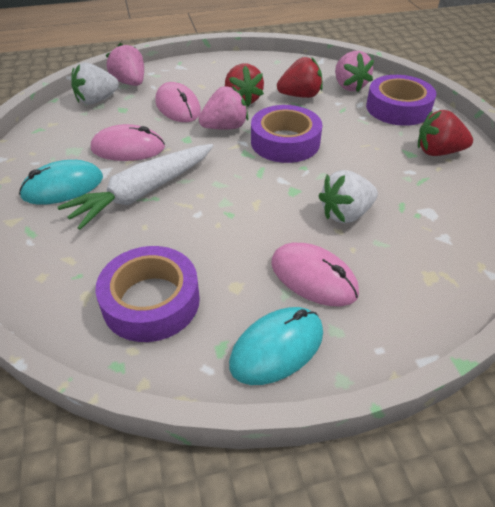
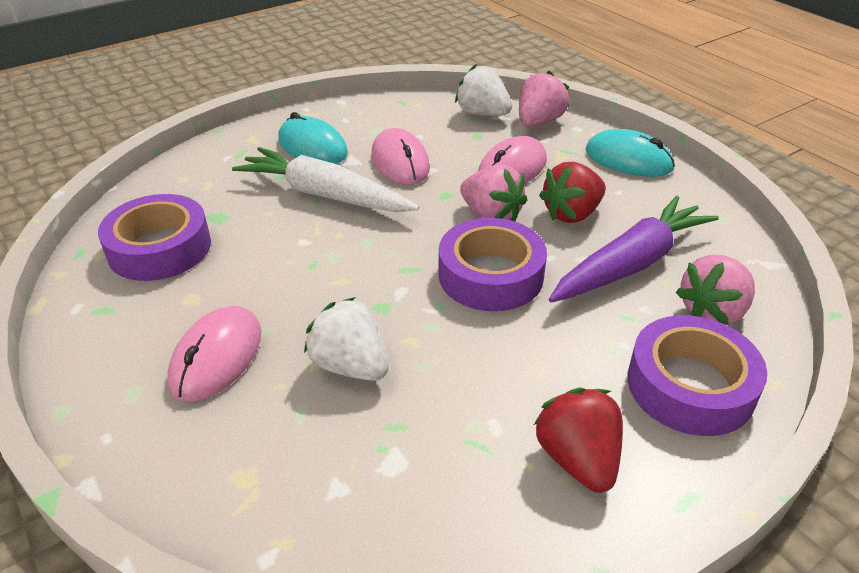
camera: 70 degrees right, 5 degrees down
turquoise mouse [229,307,323,385] -> turquoise mouse moved to [586,129,675,177]
red strawberry [277,57,323,98] -> purple carrot [549,196,719,303]

